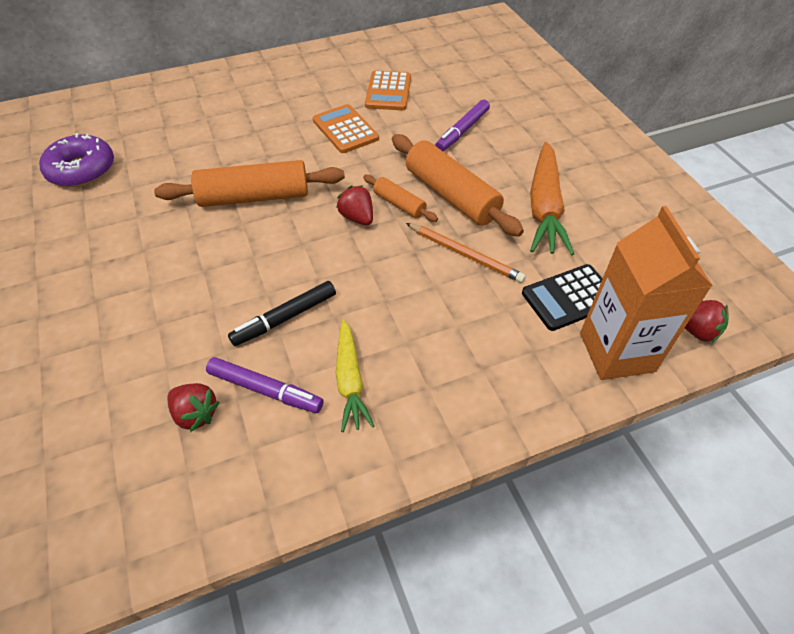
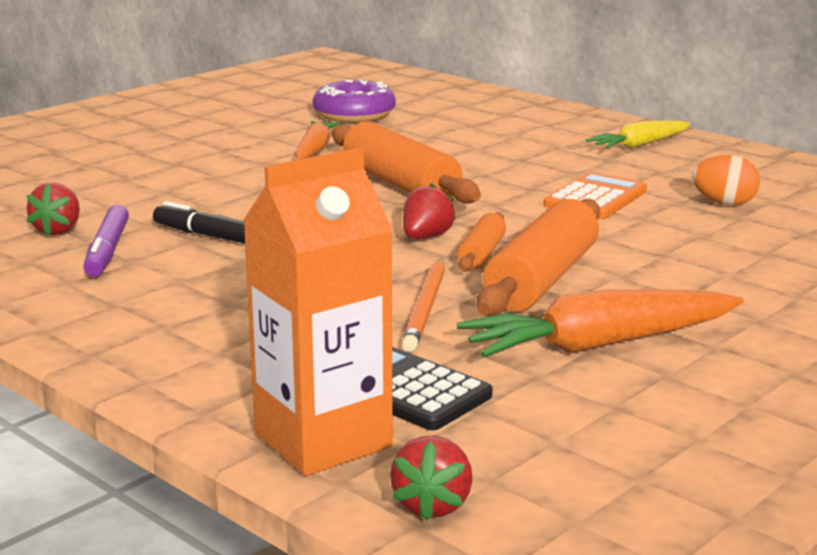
camera: 65 degrees right, 30 degrees down
yellow carrot [336,319,375,432] -> yellow carrot moved to [586,120,690,149]
orange calculator [365,71,411,110] -> orange egg [692,155,760,206]
purple marker [435,99,490,151] -> none
none -> orange carrot [295,121,340,160]

